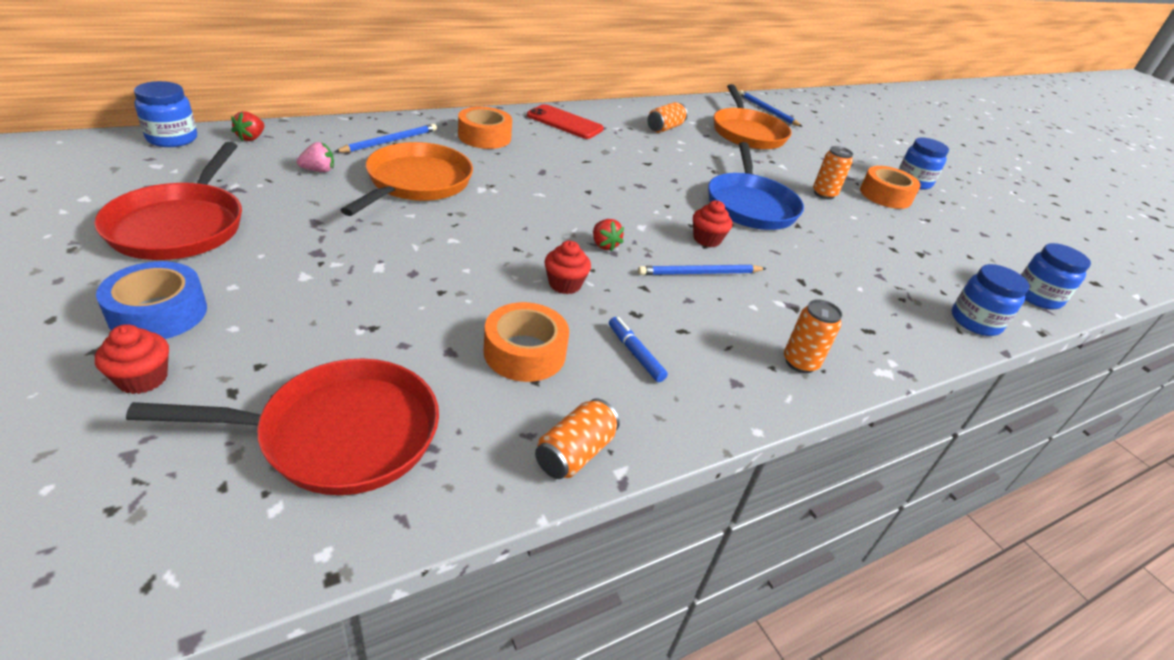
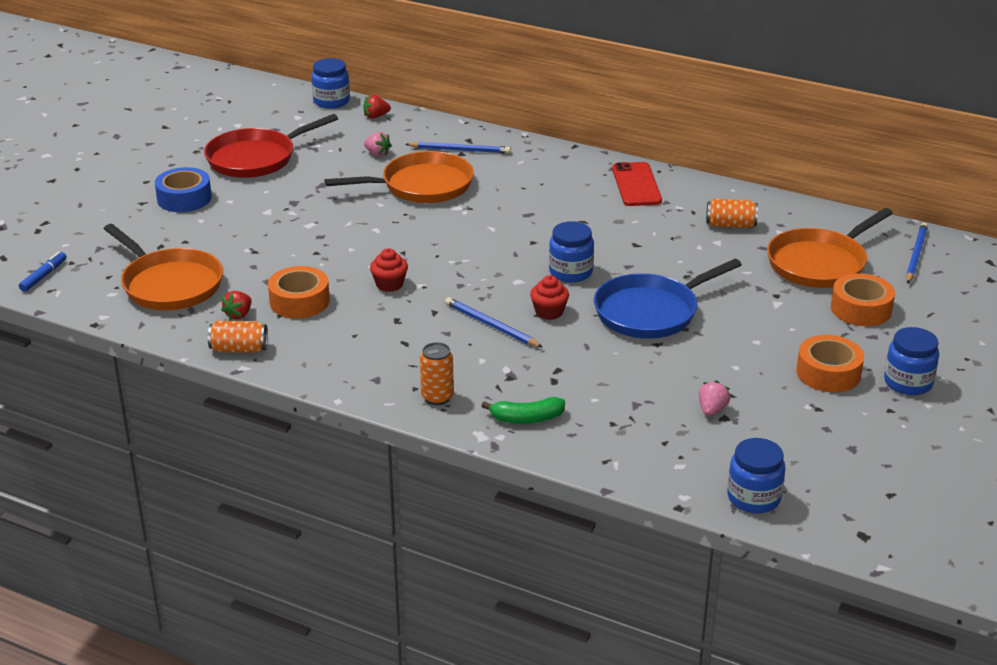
camera: 60 degrees right, 5 degrees down
red cupcake [95,324,169,394] -> none
red pan [126,358,439,495] -> orange pan [104,224,223,310]
orange tape [458,106,512,149] -> orange tape moved to [831,273,895,326]
red strawberry [593,219,624,252] -> red strawberry moved to [221,291,252,320]
blue marker [609,317,668,382] -> blue marker moved to [19,252,66,292]
orange can [813,146,853,199] -> none
blue jar [952,264,1029,336] -> blue jar moved to [549,221,594,282]
none -> green banana [482,397,565,424]
none -> pink strawberry [699,381,730,416]

